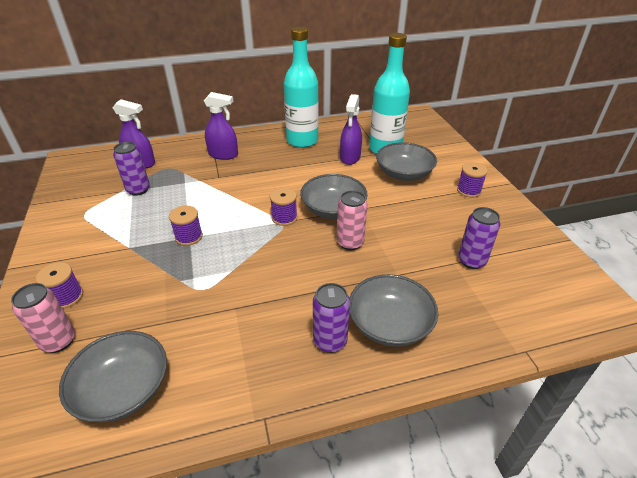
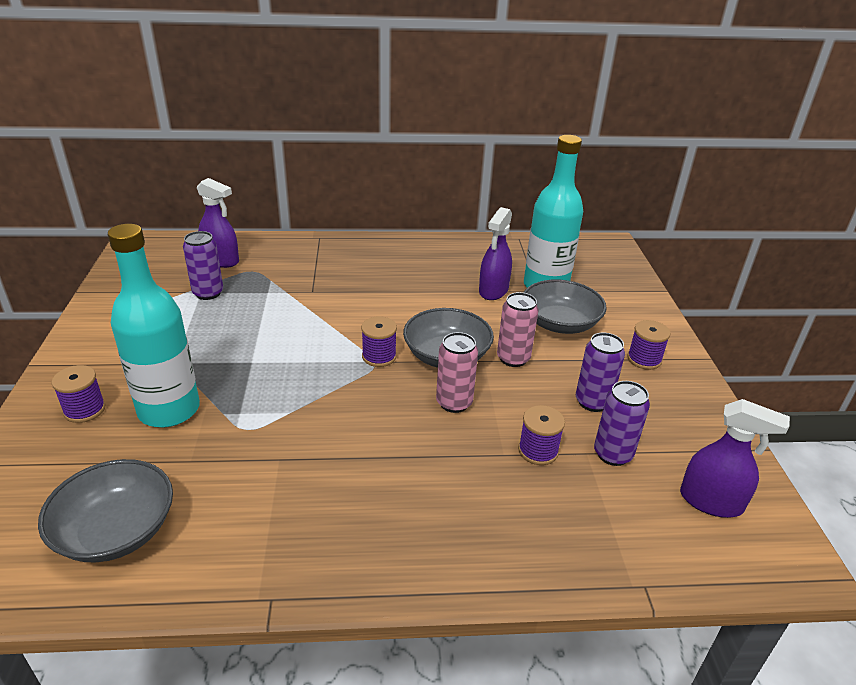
camera: 10 degrees right, 5 degrees down
pink can [11,283,75,353] -> pink can moved to [497,292,538,367]
purple spool [169,206,203,246] -> purple spool moved to [518,405,565,465]
purple spray bottle [204,92,238,160] -> purple spray bottle moved to [680,399,790,518]
turquoise bottle [284,27,319,148] -> turquoise bottle moved to [108,224,200,427]
purple can [313,283,350,353] -> purple can moved to [576,332,625,412]
grey bowl [350,274,438,347] -> none

